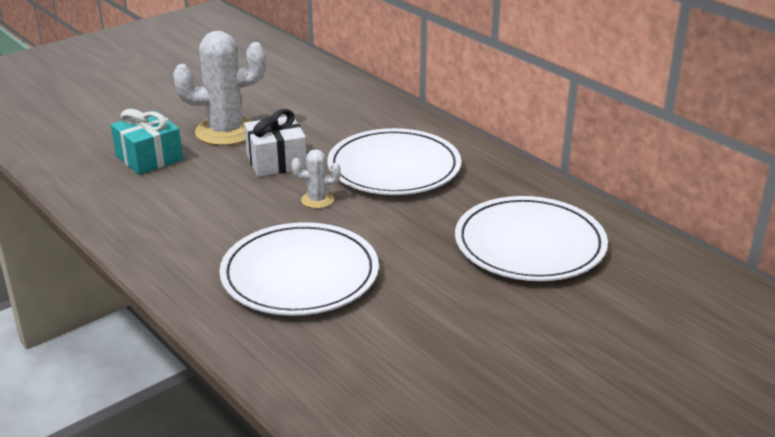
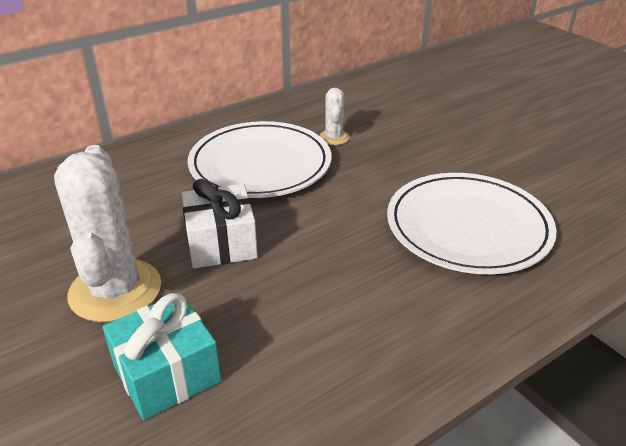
camera: 85 degrees left, 5 degrees up
white cactus [292,149,341,209] -> white cactus moved to [319,88,350,145]
white plate [455,196,608,281] -> none

